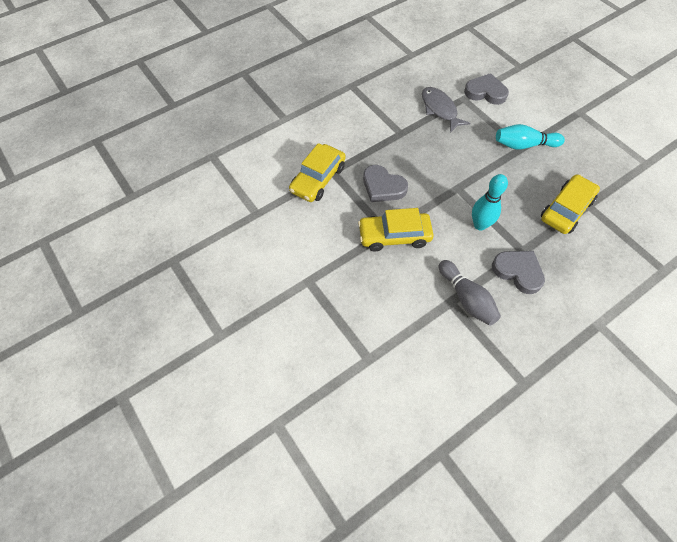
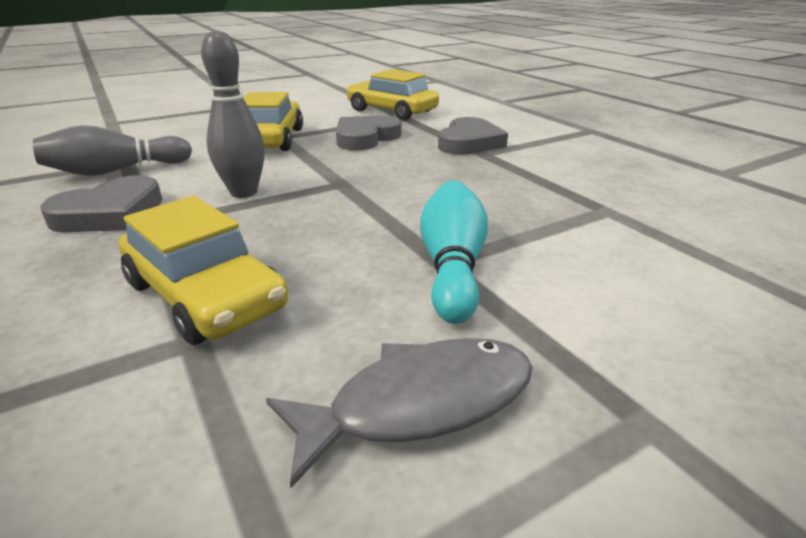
camera: 95 degrees right, 30 degrees down
grey fish [422,87,470,133] -> grey fish moved to [266,338,533,488]
grey heart [464,73,509,105] -> grey heart moved to [438,117,508,155]
turquoise bowling pin [472,174,508,230] -> grey bowling pin [201,30,264,198]

